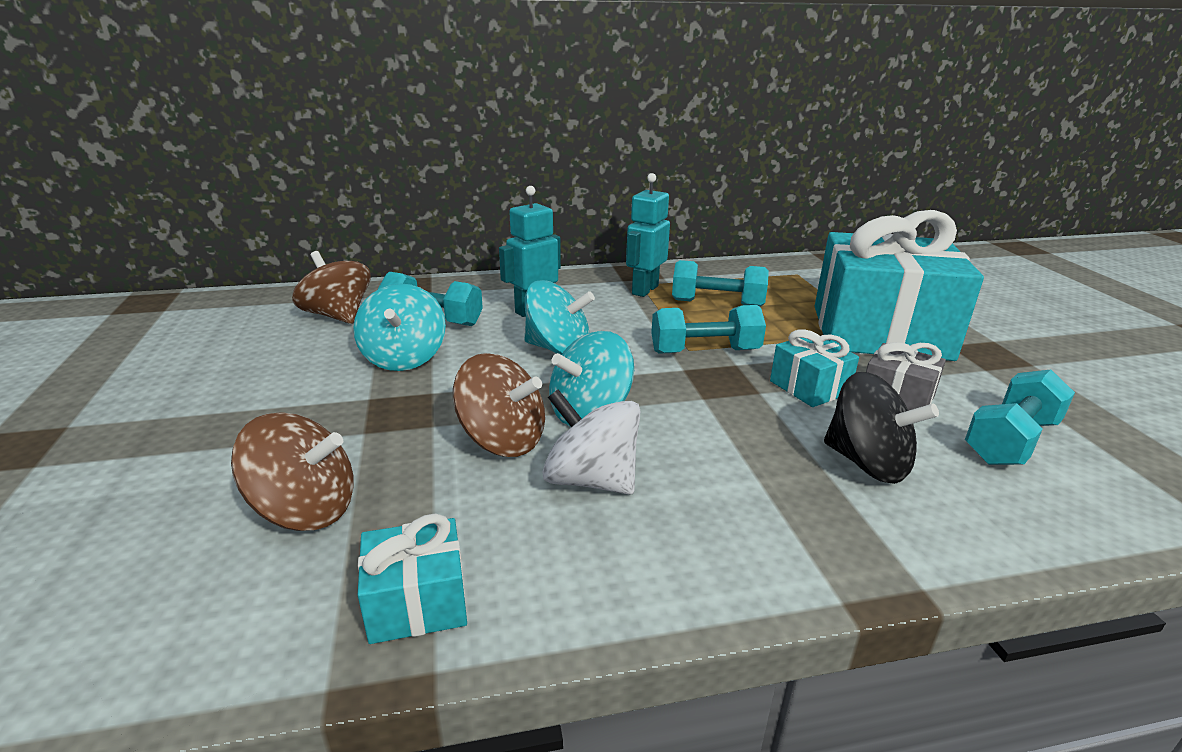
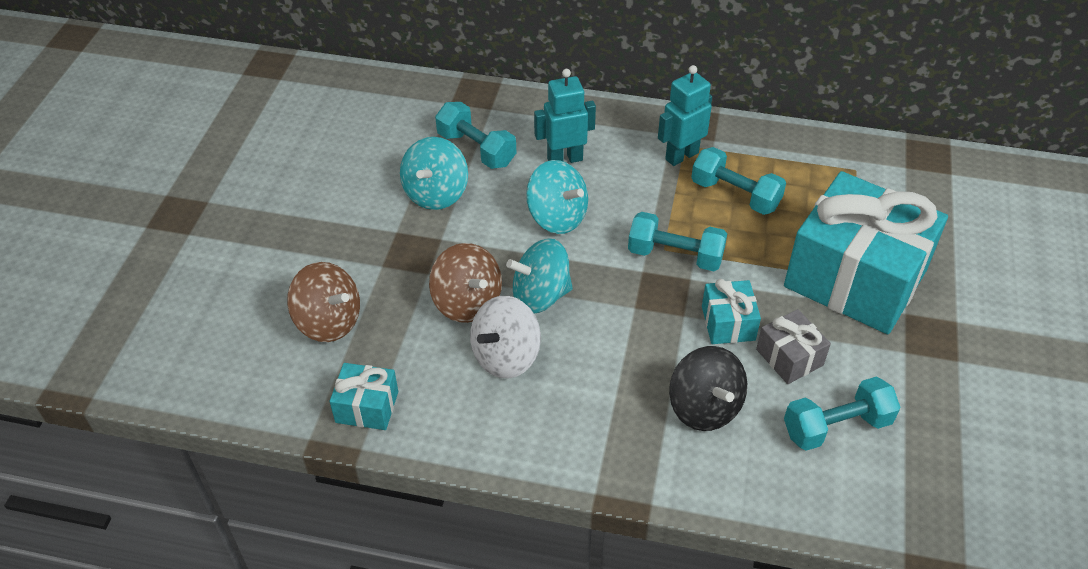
camera: 25 degrees right, 20 degrees up
brown spinning top [292,251,371,324] -> none
white spinning top [542,390,640,495] -> white spinning top turned 105 degrees counterclockwise [470,296,541,378]

